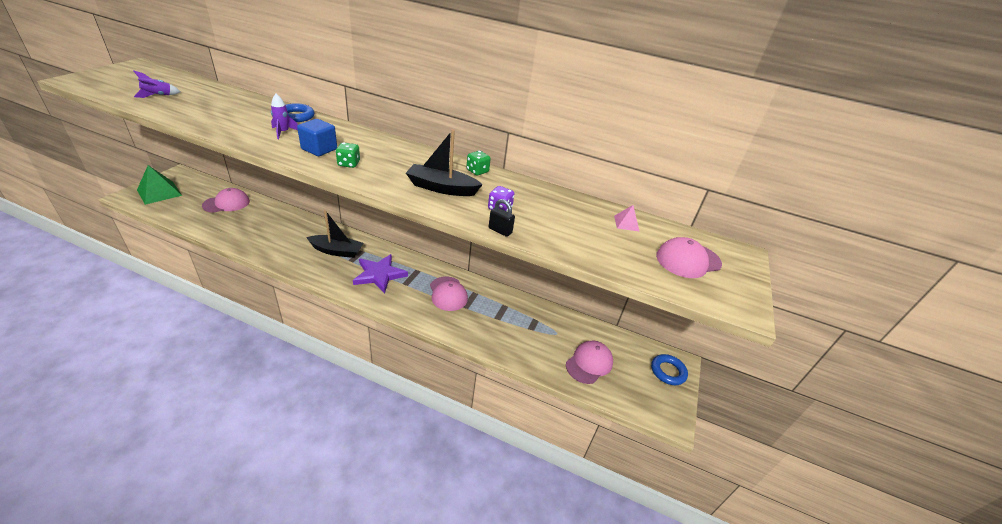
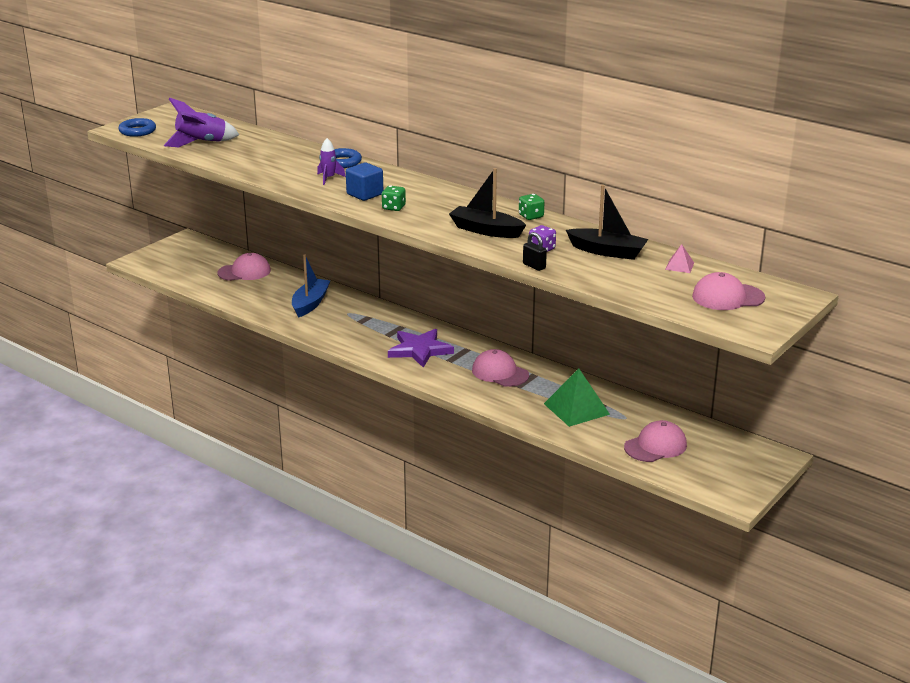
camera: 20 degrees right, 10 degrees down
purple rocket [133,70,181,98] -> purple rocket [163,97,239,147], size x1.77
green pyramid [137,165,182,205] -> green pyramid moved to [544,368,610,427]
black boat [306,210,363,258] -> black boat moved to [566,185,648,260]
pink cap [430,276,468,311] -> pink cap turned 135 degrees clockwise [472,349,529,387]
blue ring [651,354,688,385] -> blue ring moved to [118,118,156,137]
none -> blue boat [292,254,330,318]

